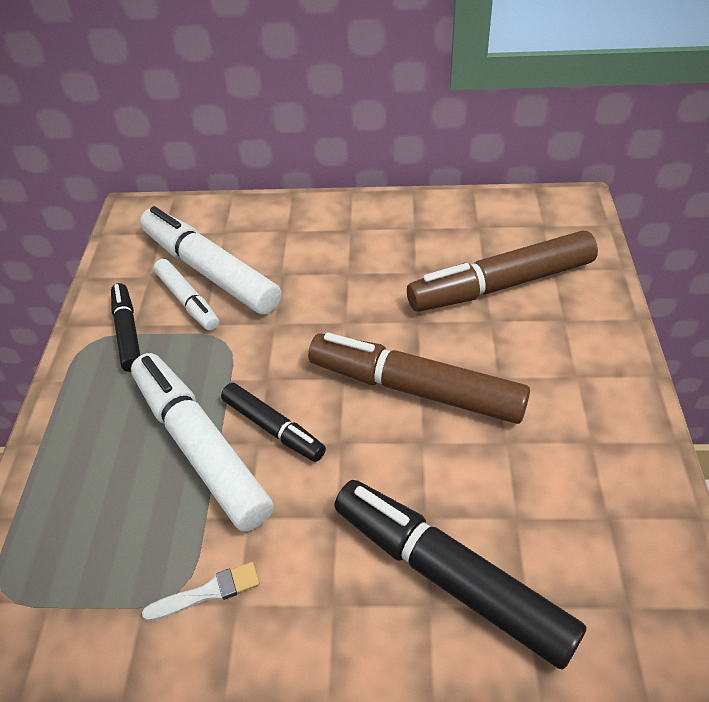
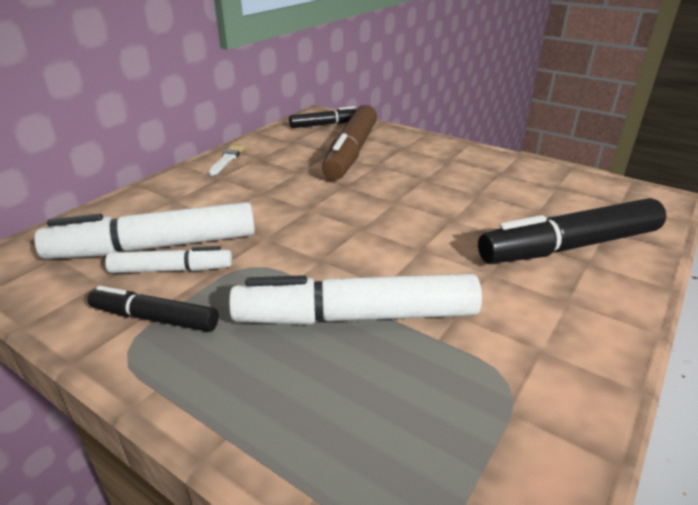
camera: 60 degrees left, 15 degrees down
white brush [142,562,260,621] -> white brush moved to [208,145,244,176]
black marker [221,383,326,462] -> black marker moved to [289,106,357,128]
brown marker [308,333,530,424] -> none

